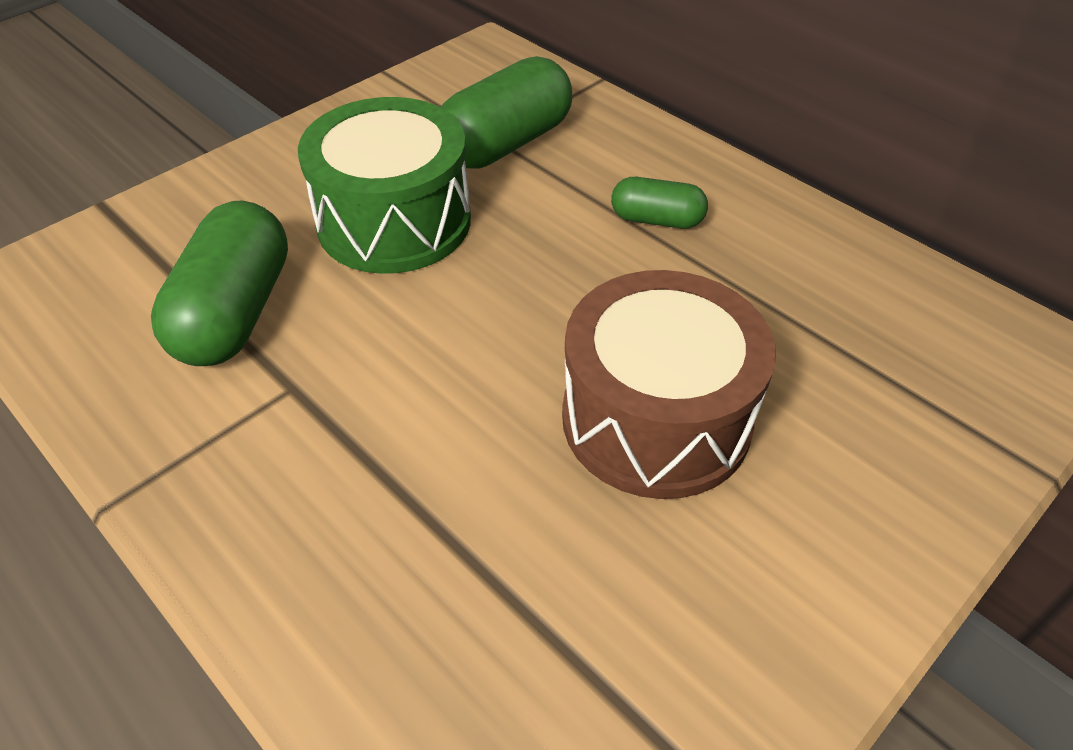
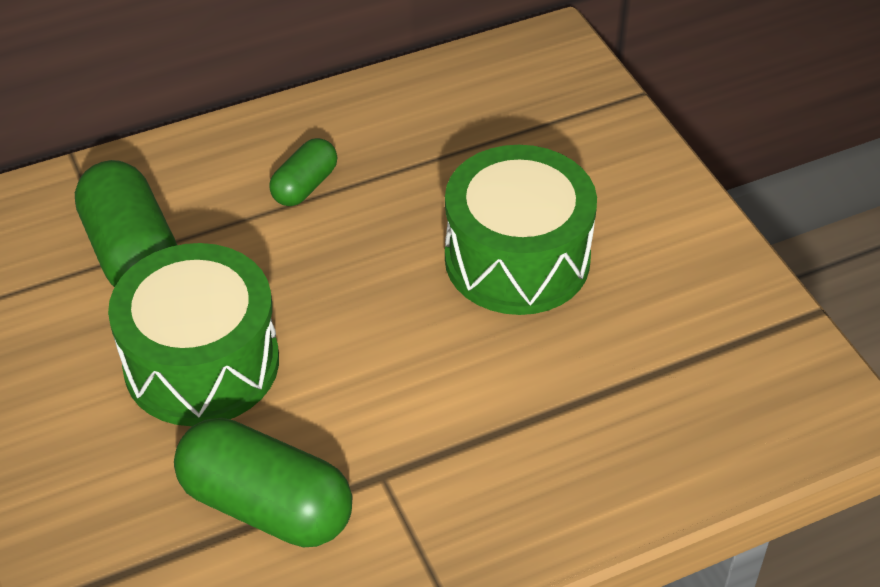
camera: 70 degrees left, 0 degrees up
brown drum [562,270,776,499] -> green drum [445,145,597,315]

